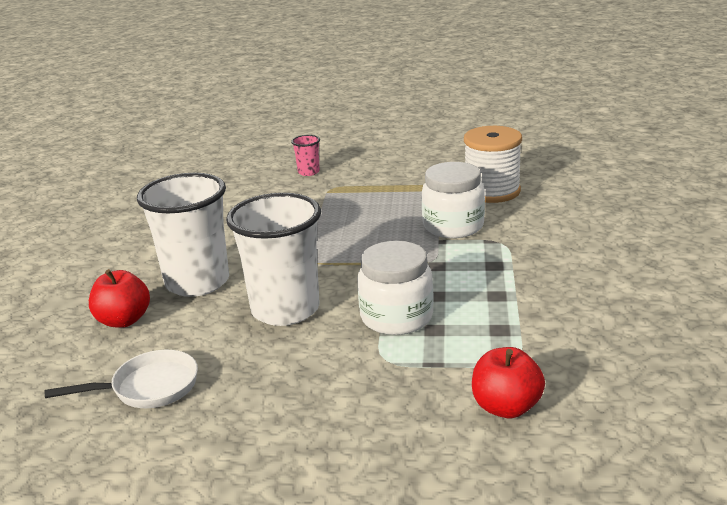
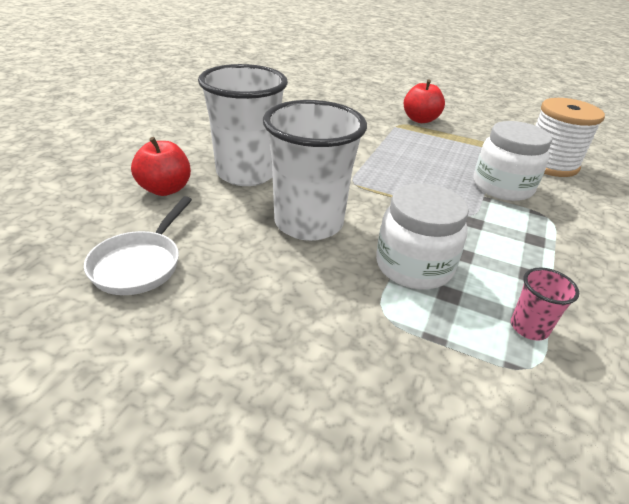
camera: 15 degrees right, 10 degrees up
white pan [45,350,198,408] -> white pan turned 105 degrees clockwise [84,196,192,295]
pink cup [291,135,320,176] -> pink cup moved to [511,268,579,341]
red apple [472,347,545,418] -> red apple moved to [404,80,445,123]

